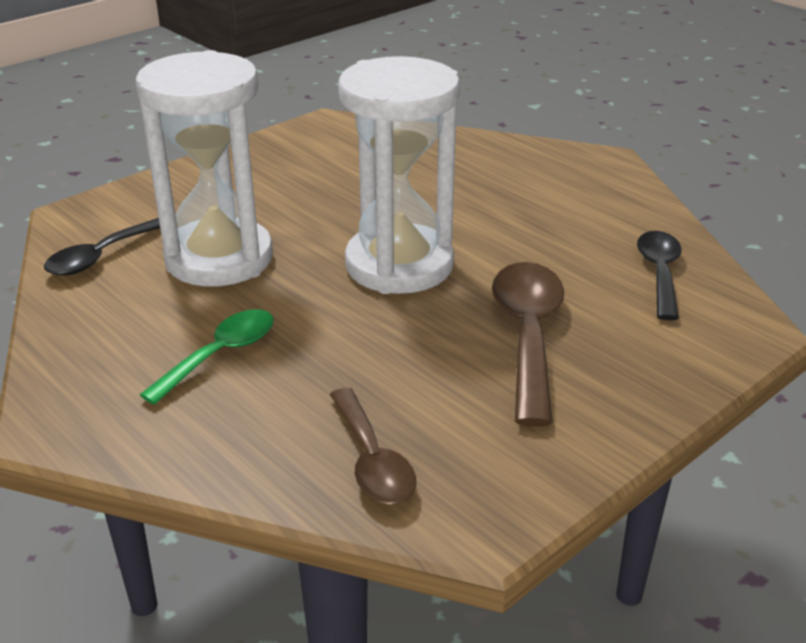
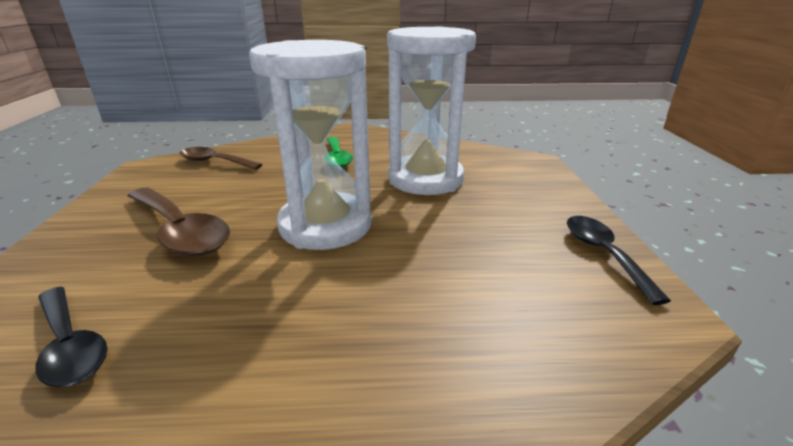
camera: 130 degrees right, 5 degrees down
black spoon [44,218,160,276] -> black spoon moved to [567,216,671,305]

